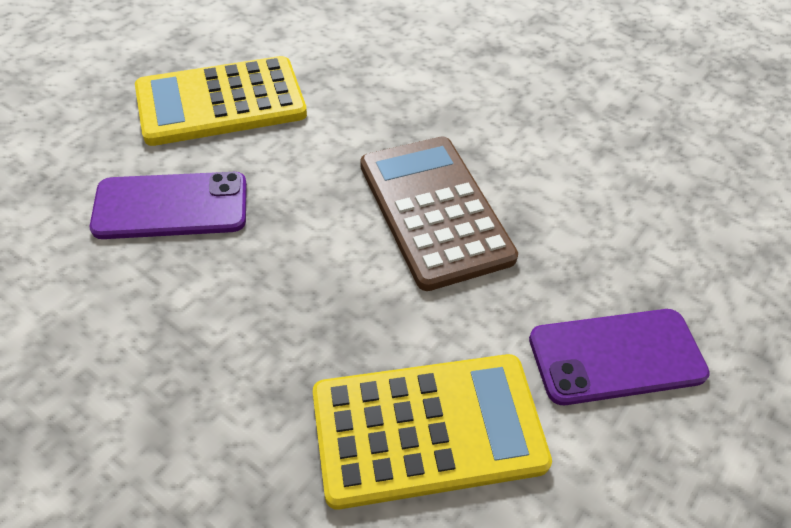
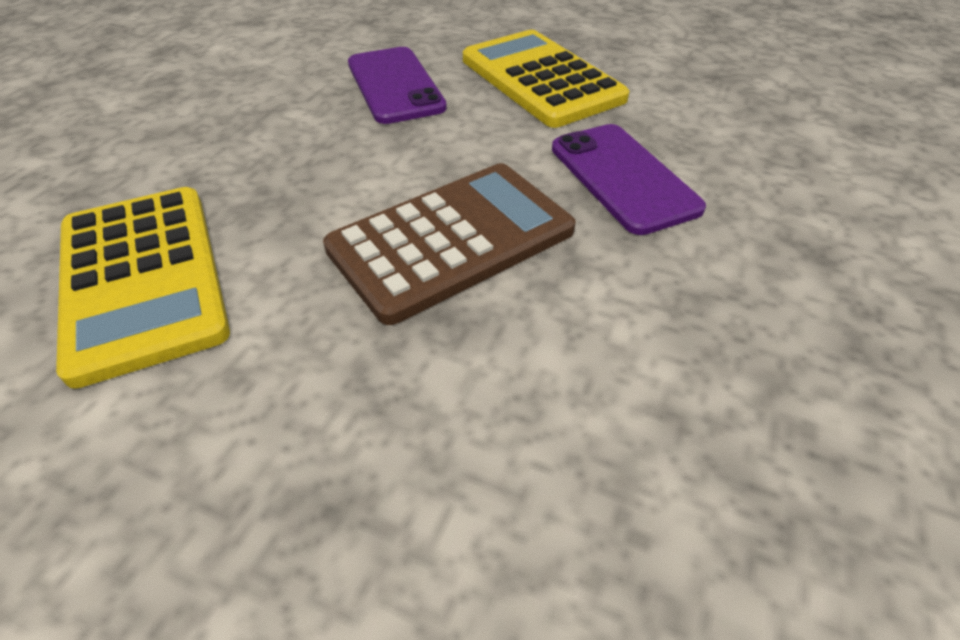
camera: 80 degrees right, 5 degrees down
purple phone [529,309,710,405] -> purple phone moved to [552,124,706,235]

